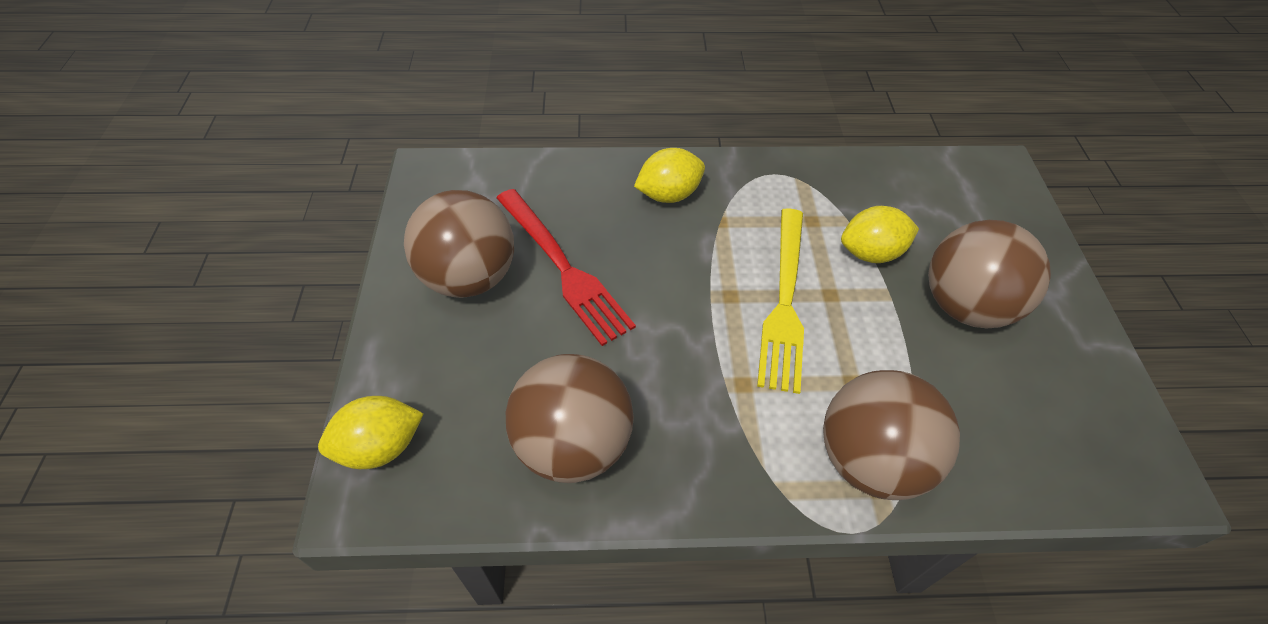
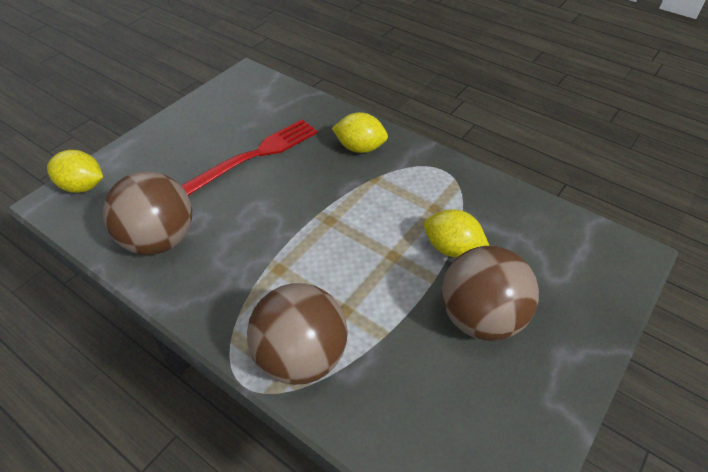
camera: 40 degrees right, 5 degrees down
brown ball [404,190,514,298] -> none
red fork [497,189,636,346] -> red fork turned 135 degrees counterclockwise [181,119,318,195]
yellow fork [757,208,804,394] -> none

